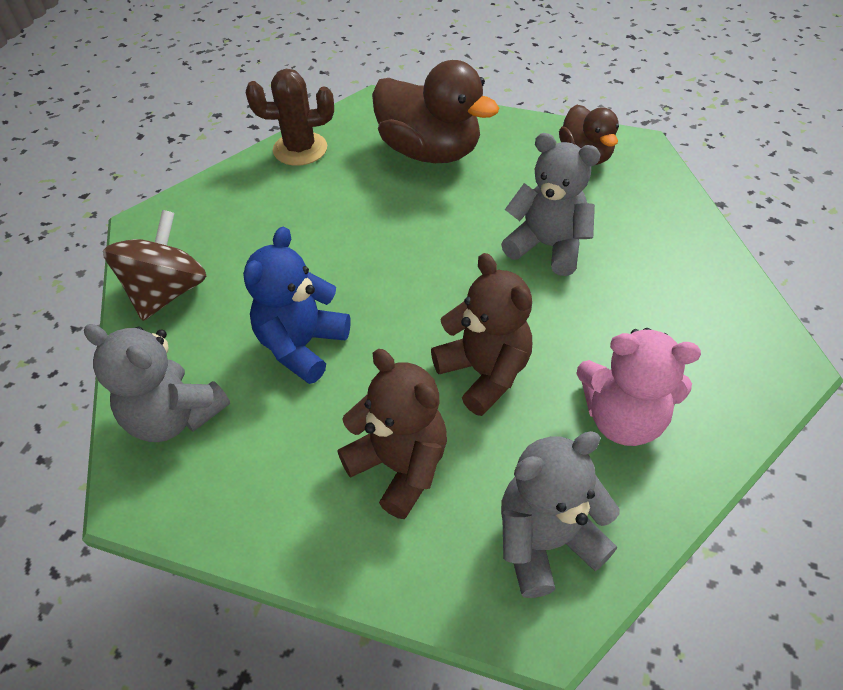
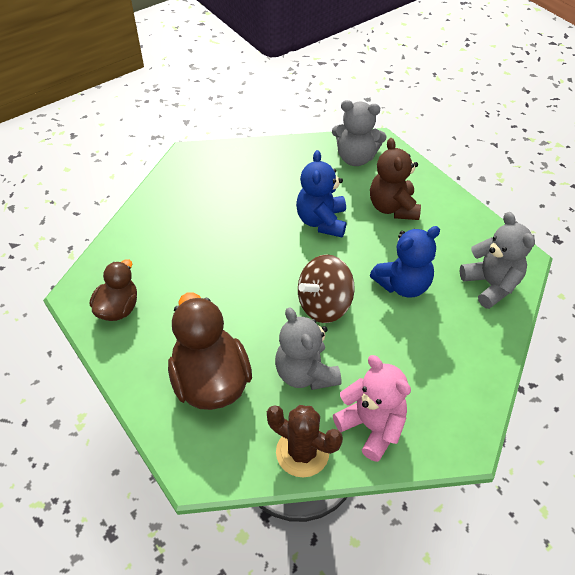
camera: 145 degrees left, 0 degrees up
brown spinning top [103,210,206,321] -> brown spinning top moved to [298,254,355,323]
brown teddy bear [431,253,532,416] -> blue teddy bear [296,150,346,237]
grey teddy bear [501,133,601,276] -> grey teddy bear moved to [275,307,341,390]
pink teddy bear [577,328,701,446] -> pink teddy bear moved to [333,355,411,462]

